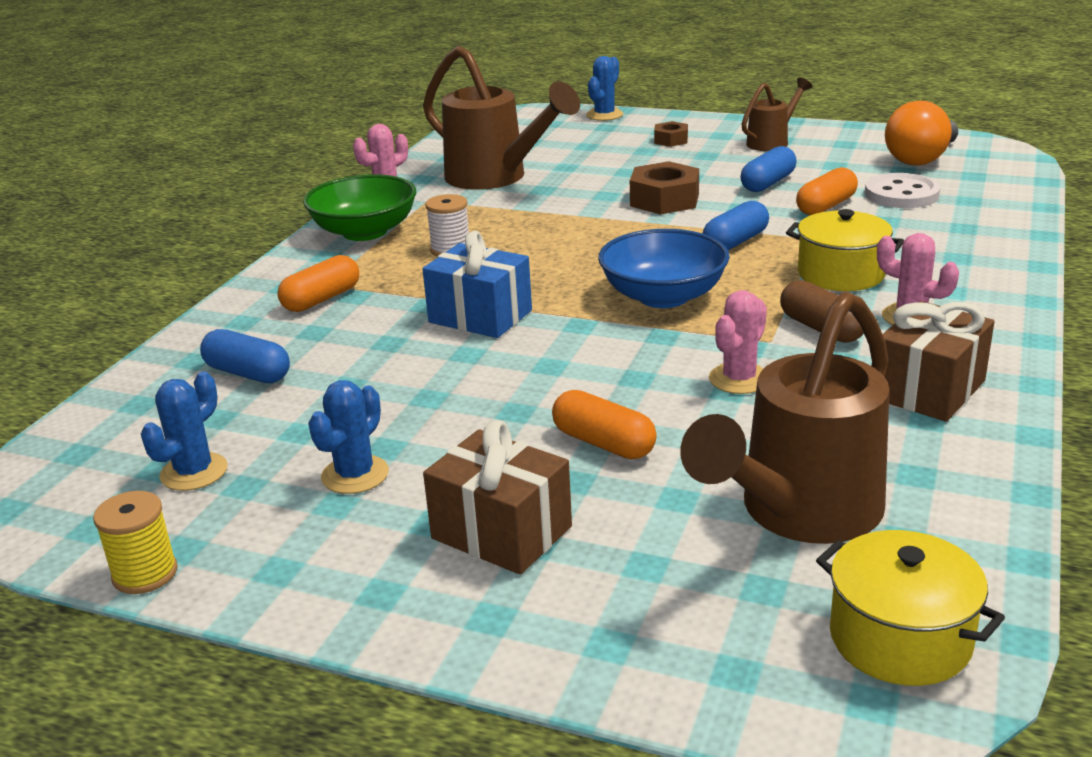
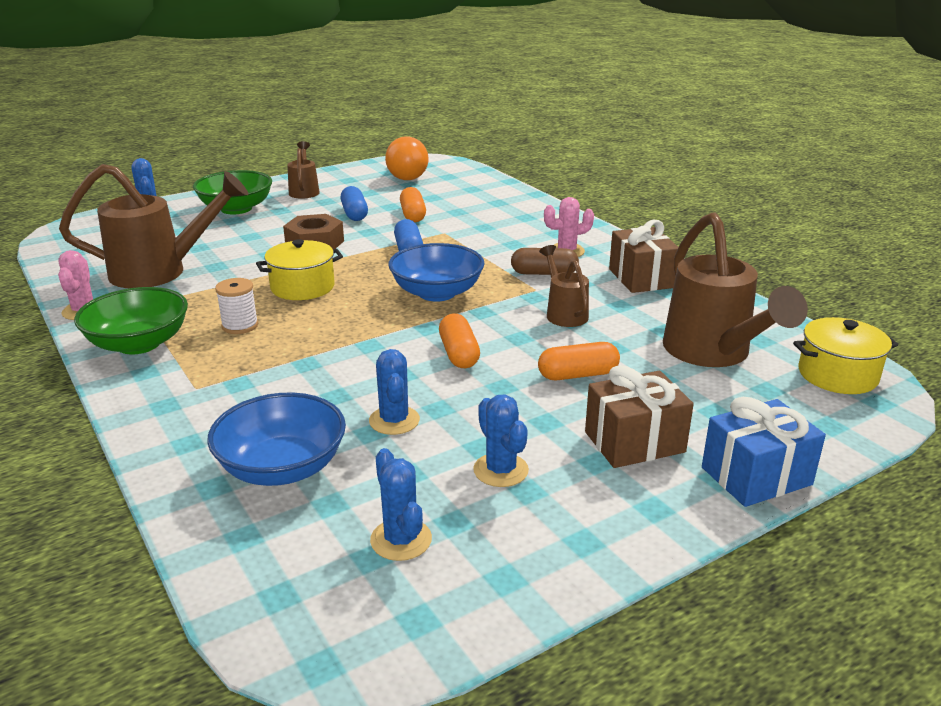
camera: 55 degrees left, 0 degrees up
yellow spool [93,491,178,594] -> none
blue capsule [200,329,290,383] -> blue bowl [207,393,346,486]
orange capsule [277,255,359,312] -> orange capsule moved to [439,314,480,368]
blue gift [423,231,532,338] -> blue gift moved to [702,397,826,507]
brown nut [654,121,688,147] -> green bowl [193,170,272,215]
pink cactus [709,290,767,394] -> brown watering can [539,245,589,327]
yellow pot [786,209,904,291] -> yellow pot moved to [256,239,343,300]
white button [865,173,940,208] -> none
none -> blue cactus [369,349,420,435]

